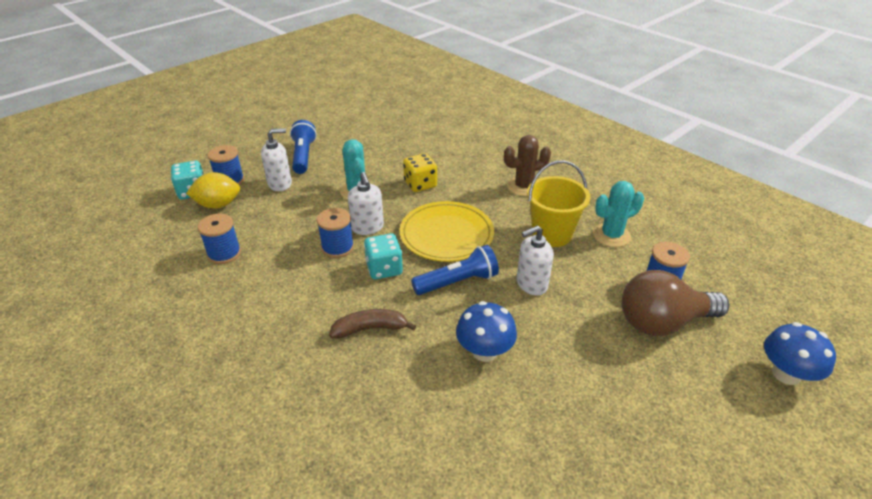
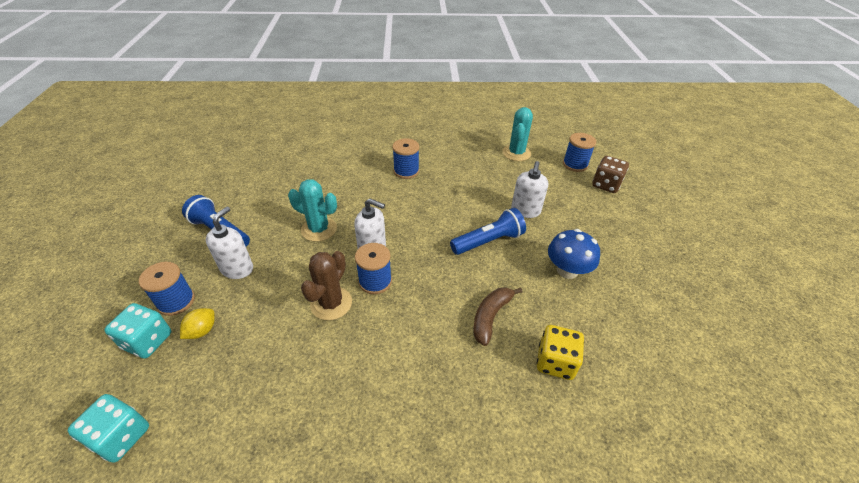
camera: 50 degrees left, 5 degrees up
yellow lemon [186,172,240,209] -> yellow lemon [180,308,215,339], size x0.61
blue spool [198,214,241,264] -> blue spool moved to [392,138,419,179]
turquoise dice [364,234,403,279] -> turquoise dice moved to [68,394,149,463]
yellow plate [400,201,494,262] -> none
yellow dice [403,153,437,192] -> yellow dice moved to [537,325,584,380]
blue flashlight [411,245,499,295] -> blue flashlight turned 45 degrees clockwise [450,208,526,255]
brown cactus [504,135,551,196] -> brown cactus moved to [301,251,352,320]
yellow bucket [527,160,590,247] -> none
brown light bulb [621,270,729,336] -> brown dice [592,156,629,193]
blue mushroom [764,322,836,385] -> none

